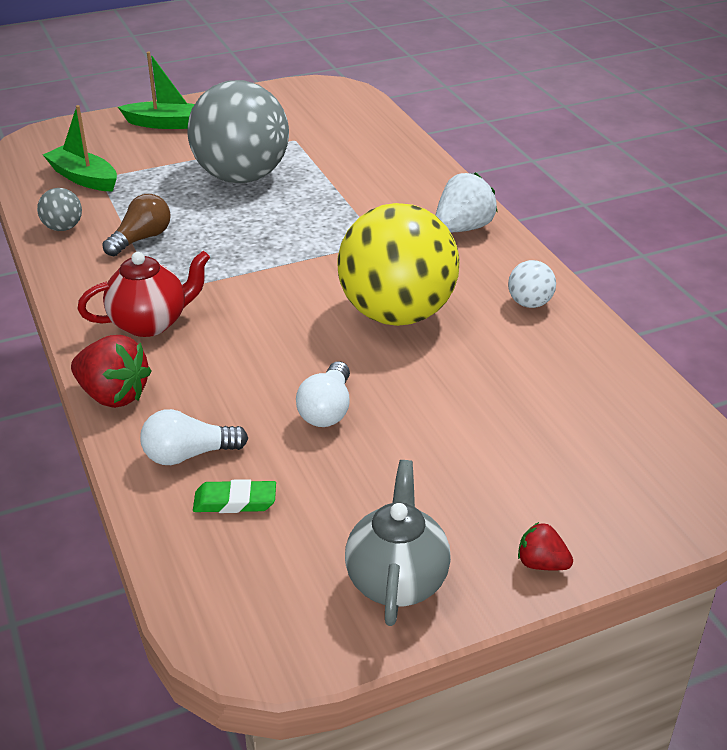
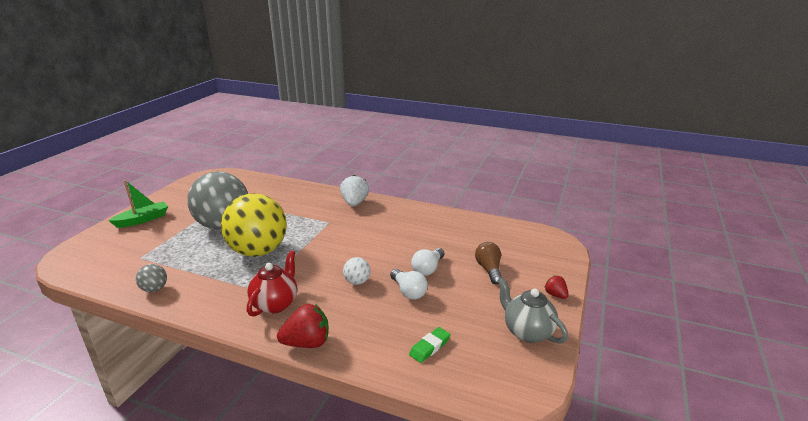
camera: 45 degrees left, 10 degrees down
green boat [43,105,117,192] -> none
brown light bulb [102,194,171,257] -> brown light bulb moved to [475,242,502,284]
white light bulb [140,409,248,465] -> white light bulb moved to [411,248,445,276]
yellow ball [337,203,460,326] -> yellow ball moved to [221,193,287,257]
white ball [508,260,556,308] -> white ball moved to [343,257,371,285]
red strawberry [518,522,573,570] -> red strawberry turned 75 degrees clockwise [544,276,569,299]

